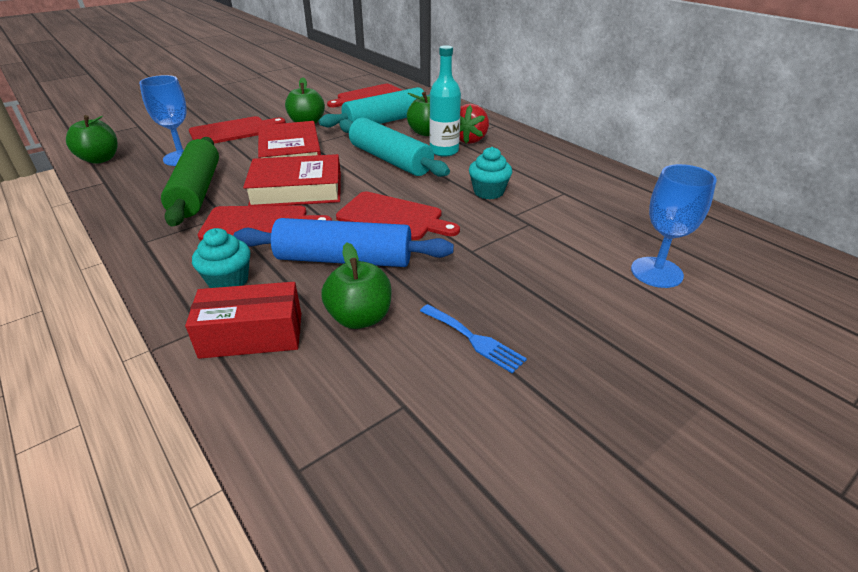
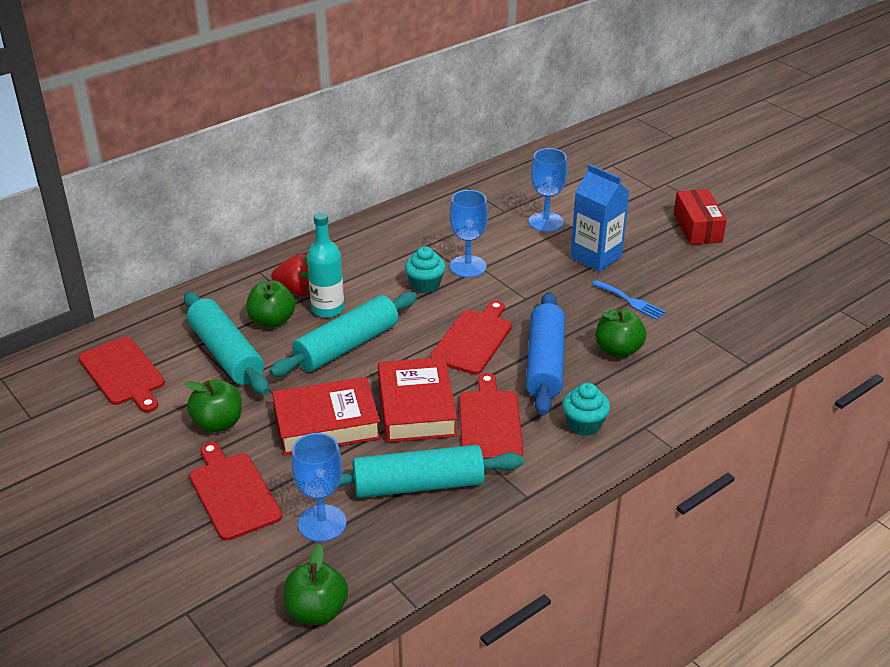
camera: 90 degrees left, 0 degrees up
green rolling pin [161,137,219,227] -> turquoise rolling pin [338,445,524,498]
red box [185,282,301,359] -> red box moved to [674,189,727,245]
blue fork [420,304,527,373] -> blue fork turned 90 degrees clockwise [592,280,666,320]
none -> blue goblet [450,190,488,278]
none -> blue carton [570,164,630,272]

